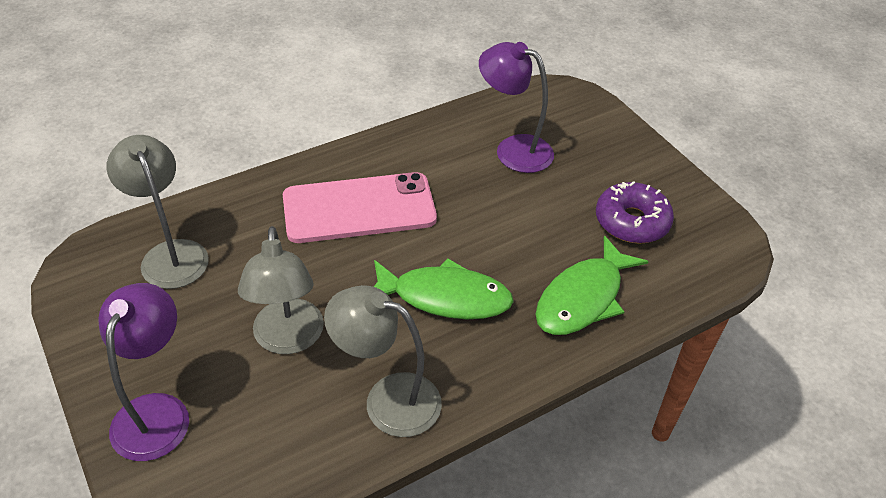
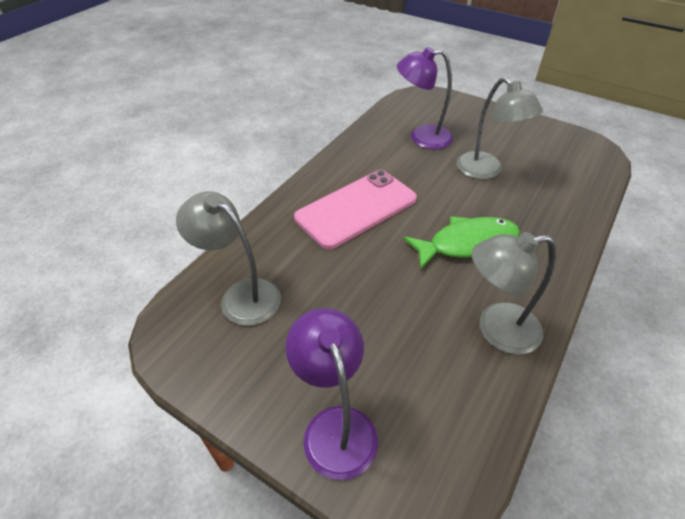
camera: 25 degrees left, 0 degrees up
grey lamp [238,226,324,354] -> grey lamp moved to [456,77,543,179]
green fish [535,236,649,335] -> none
purple donut [596,181,674,244] -> none

